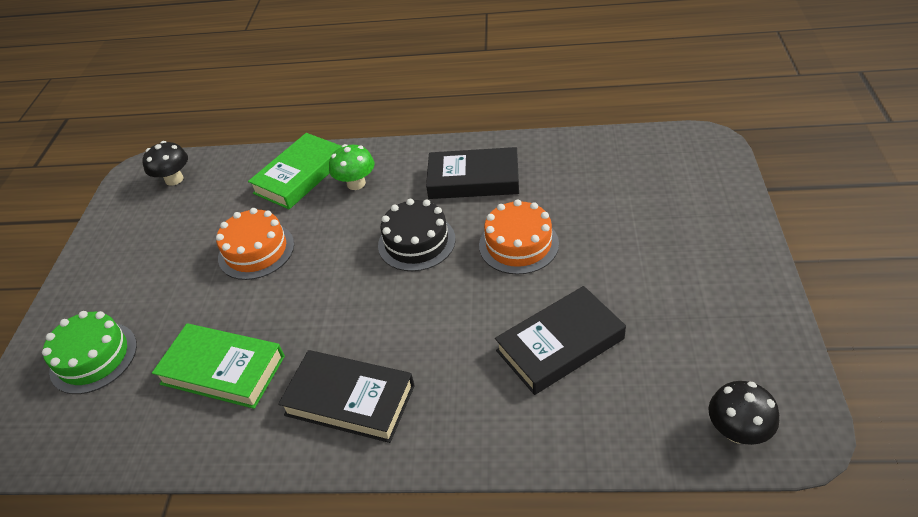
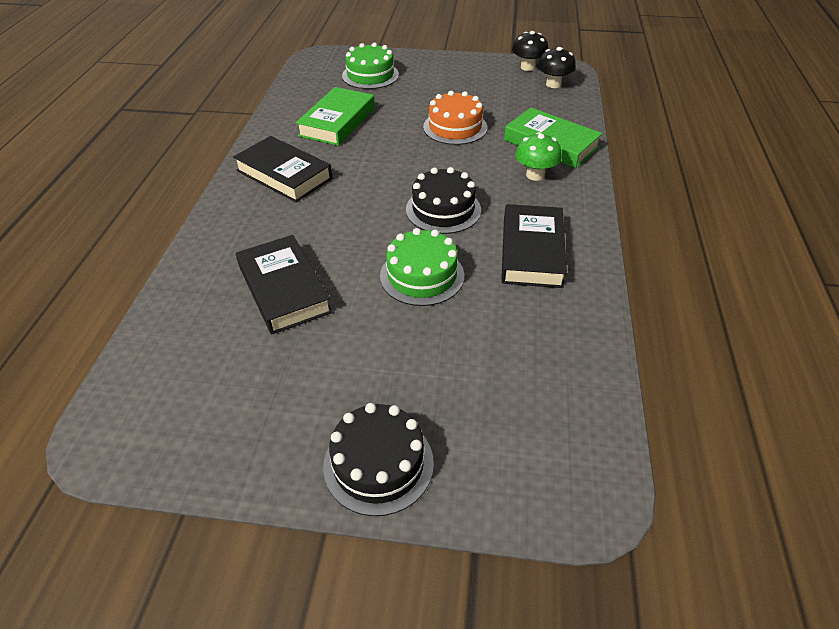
camera: 90 degrees right, 0 degrees up
black book [278,350,415,443] -> black book turned 75 degrees counterclockwise [233,136,333,202]
orange cake [479,199,559,275] -> green cake [380,228,464,306]
black mushroom [708,381,779,445] -> black mushroom moved to [512,31,548,71]
none -> black cake [323,403,434,516]

